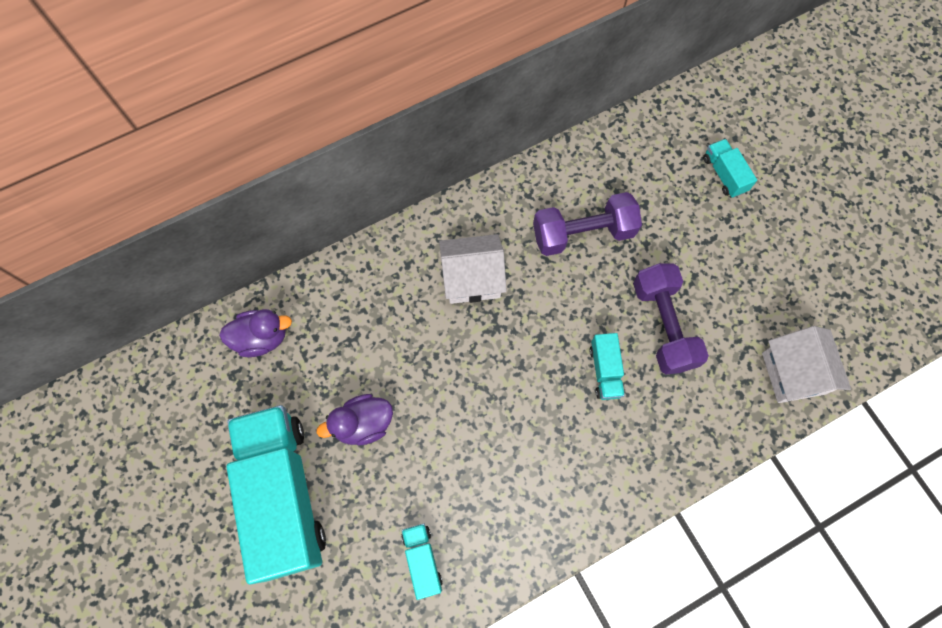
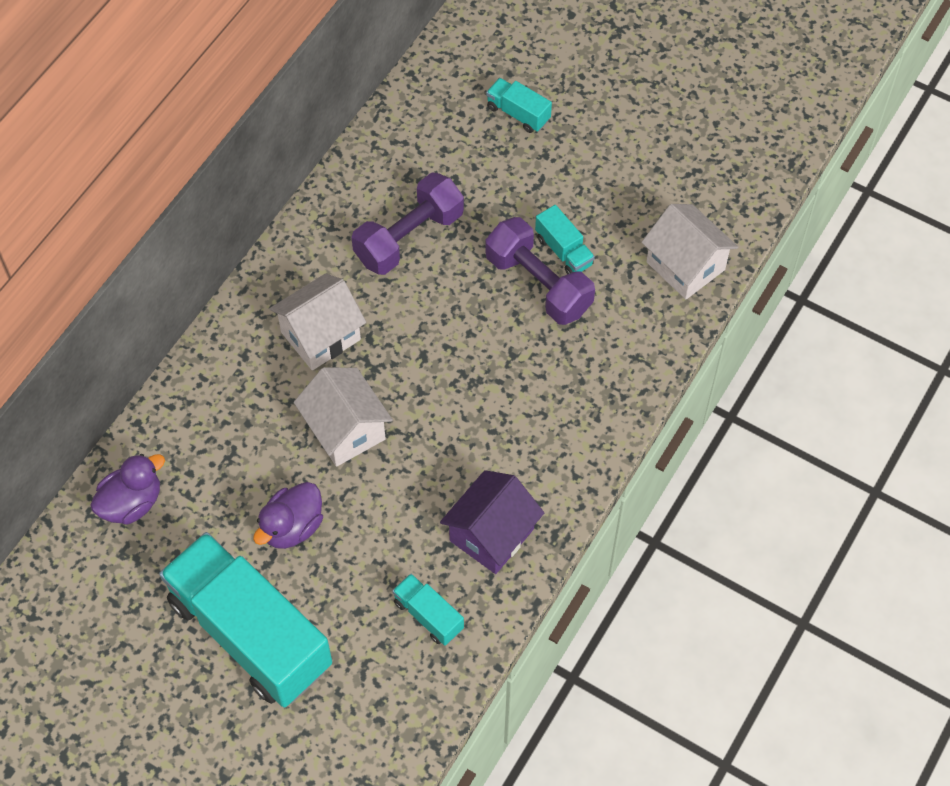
camera: 30 degrees left, 10 degrees down
turquoise truck [590,333,625,400] -> turquoise truck moved to [535,205,595,274]
none -> white house [294,367,393,467]
none -> purple house [440,470,544,574]

